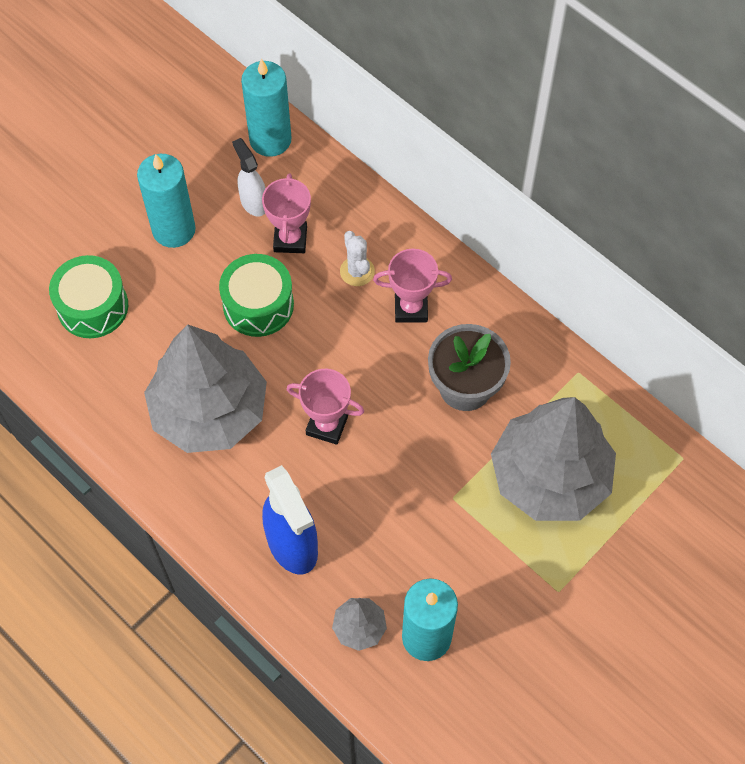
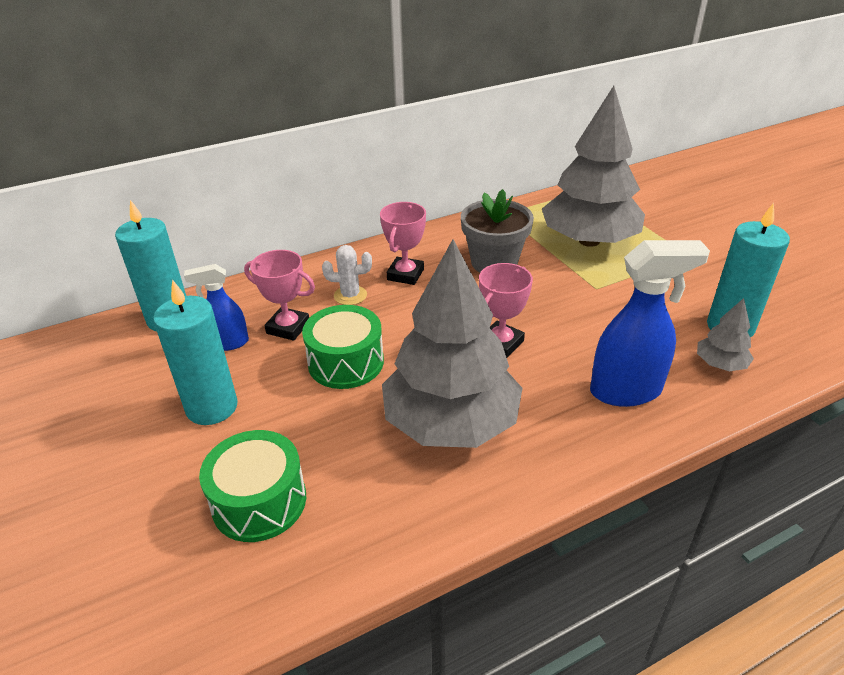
camera: 70 degrees left, 25 degrees down
white spray bottle [232,138,266,216] -> blue spray bottle [184,264,249,351]

